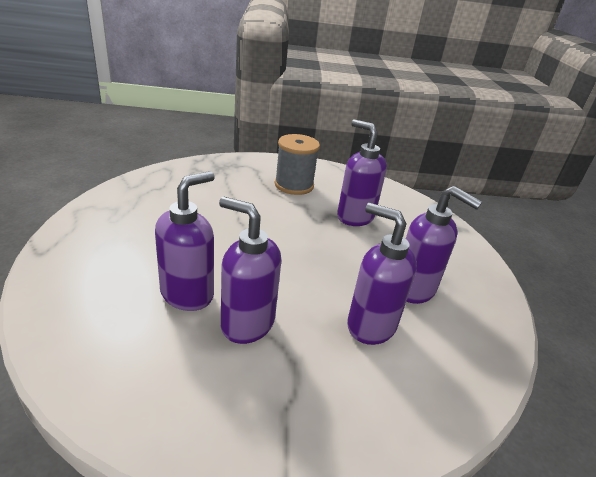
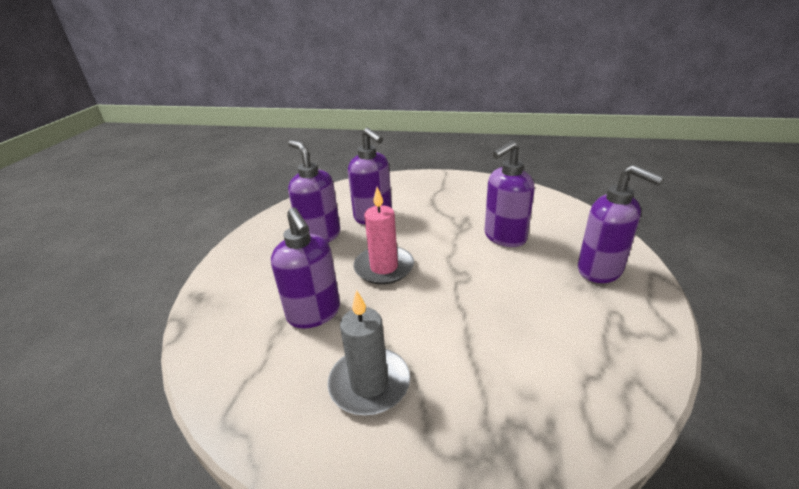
camera: 160 degrees left, 0 degrees up
purple soap dispenser [219,197,281,344] -> purple soap dispenser moved to [578,165,664,283]
grey spool [275,134,320,195] -> grey candle [327,290,410,415]
none -> pink candle [354,187,414,285]

